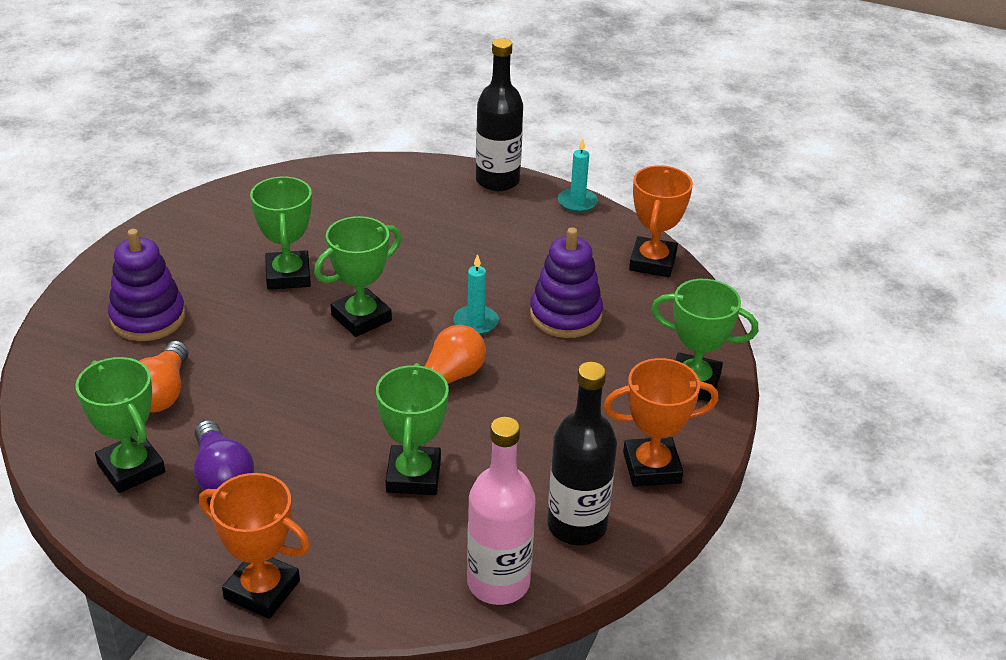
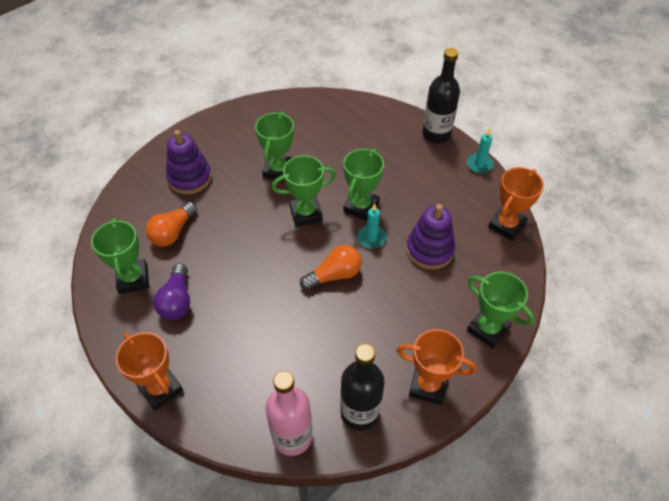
camera: 25 degrees right, 15 degrees up
green trophy [376,363,449,495] -> green trophy moved to [343,149,384,221]

